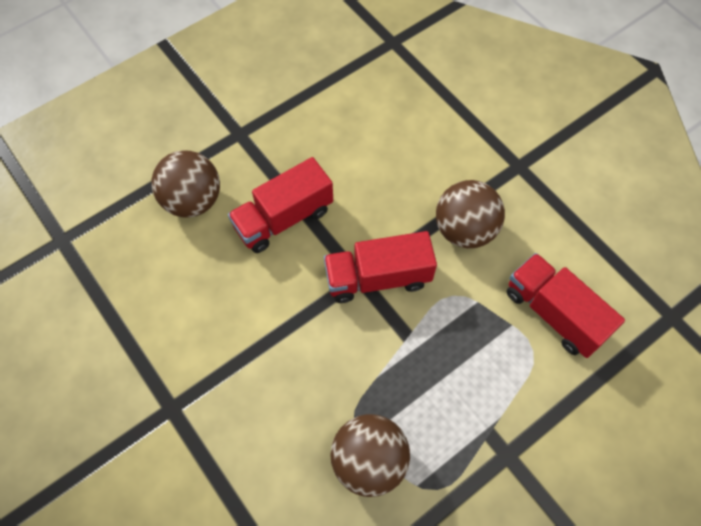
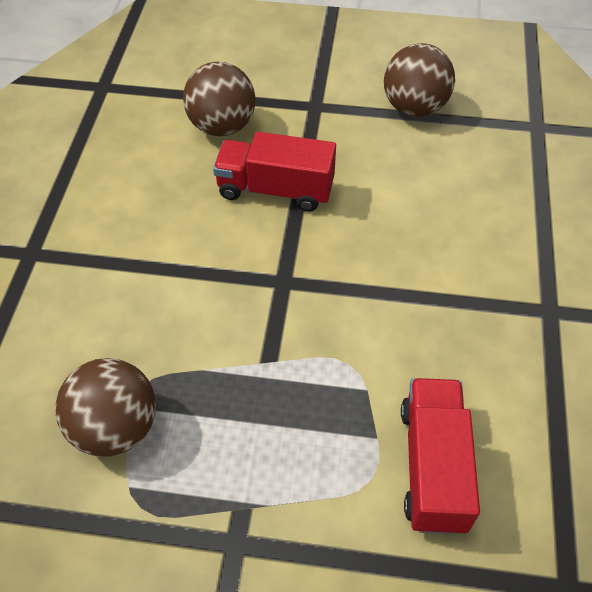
camera: 45 degrees right, 10 degrees down
red truck [324,231,437,303] -> none
brown ball [436,180,505,248] -> brown ball moved to [384,43,455,117]

